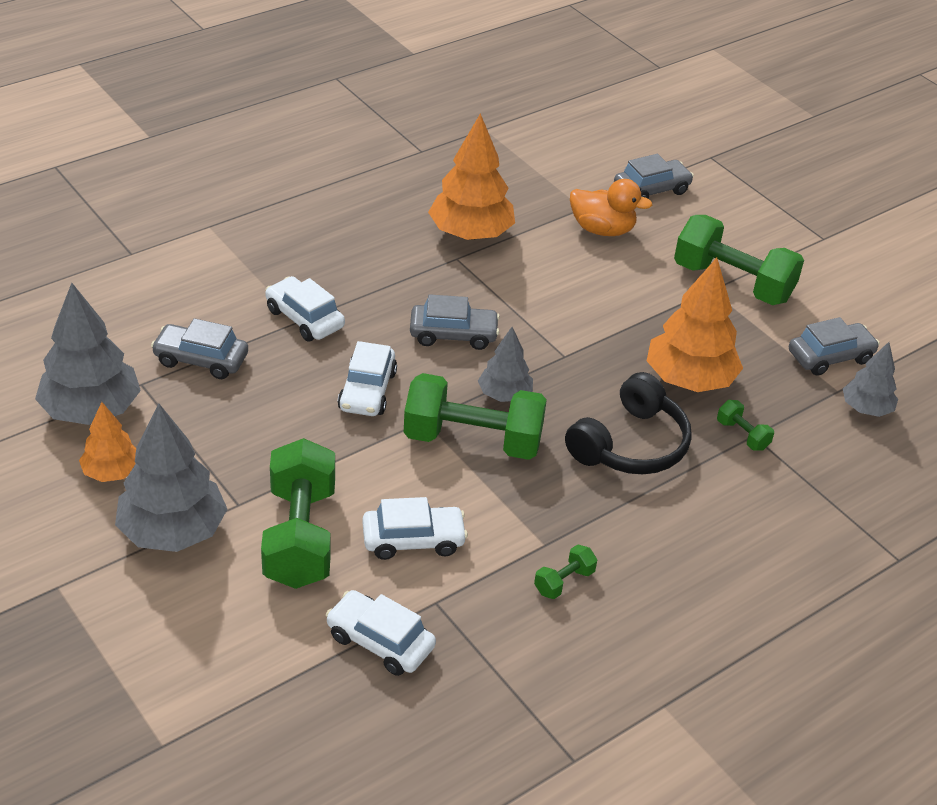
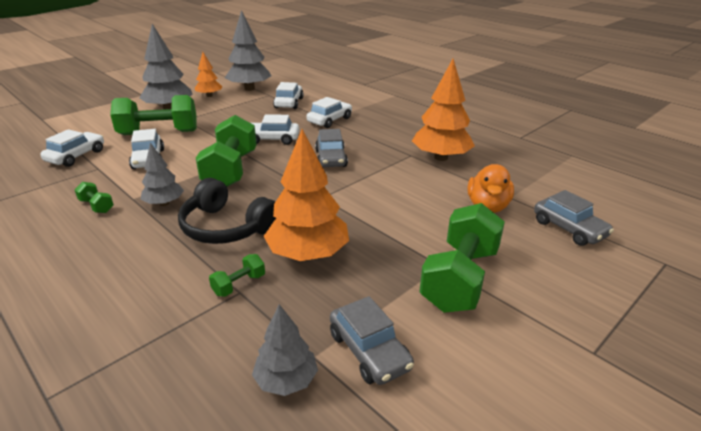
camera: 85 degrees right, 10 degrees down
grey car [151,318,248,379] -> white car [273,82,304,109]
grey tree [478,327,533,402] -> grey tree moved to [141,143,184,206]

